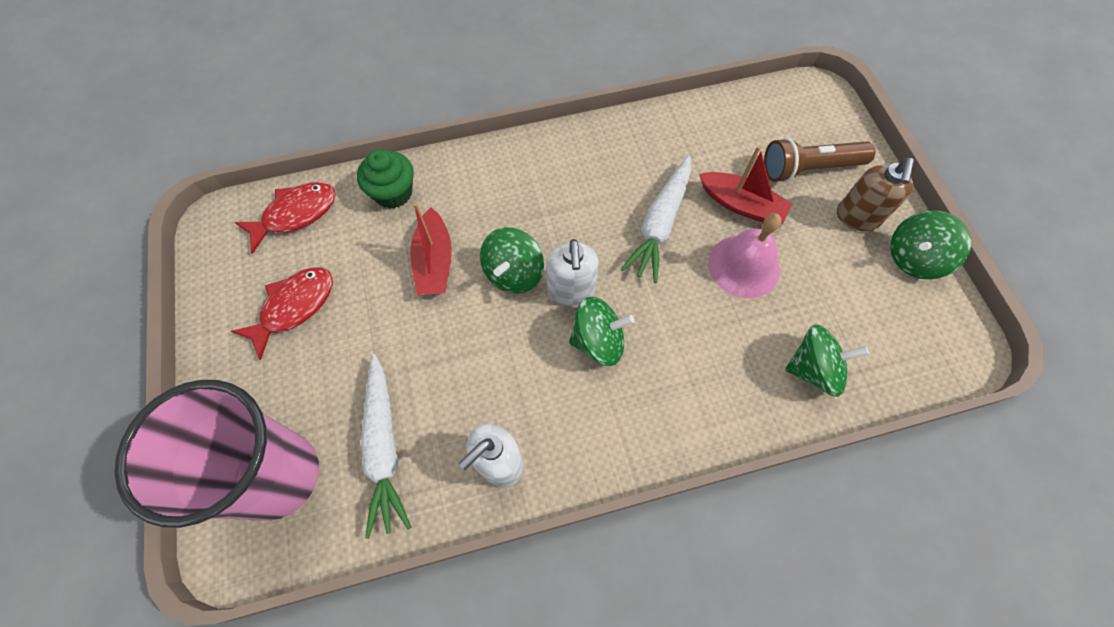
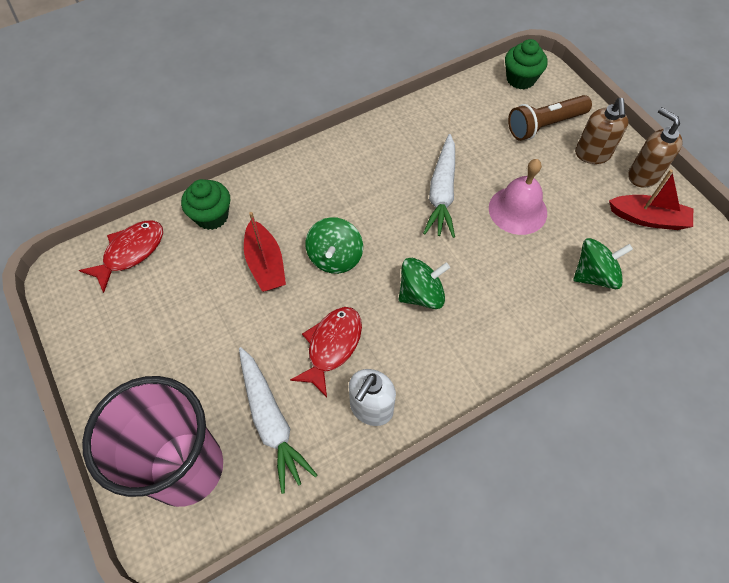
camera: 15 degrees left, 5 degrees down
red fish [231,268,333,361] -> red fish moved to [290,307,362,397]
white soap dispenser [547,239,599,306] -> none
red boat [699,145,793,224] -> red boat moved to [609,169,693,230]
green spinning top [890,211,971,279] -> brown soap dispenser [628,107,682,188]
none -> green cupcake [505,39,547,89]

